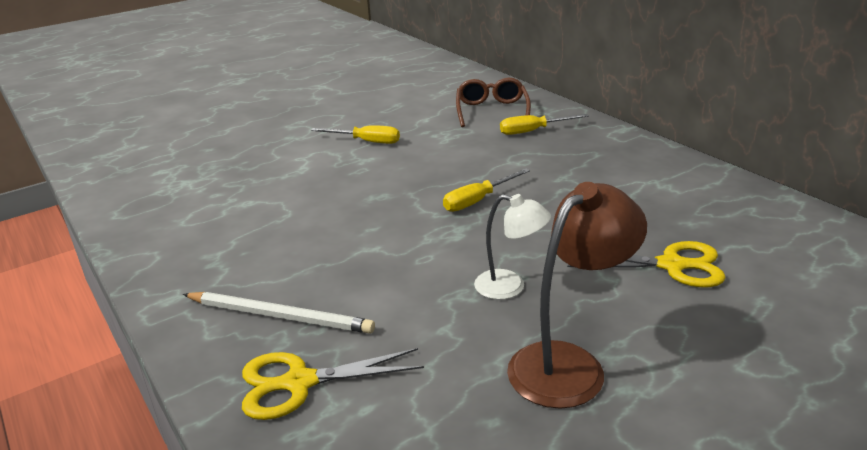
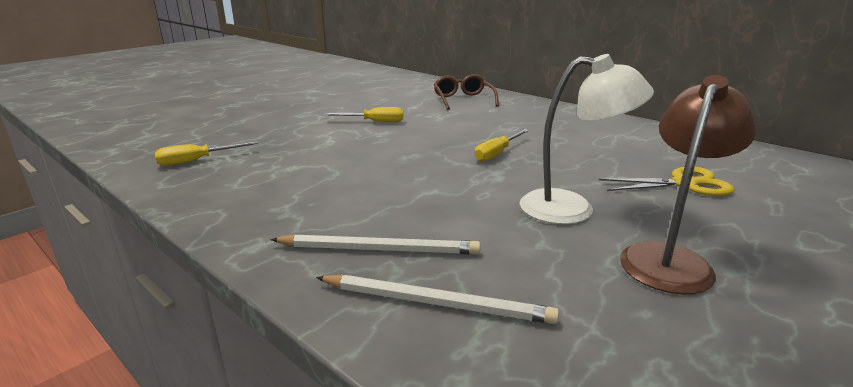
camera: 15 degrees left, 5 degrees down
yellow scissors [242,348,424,420] -> white pencil [316,275,559,324]
white lamp [474,194,551,300] -> white lamp [520,54,654,224], size x1.62
yellow screwdriver [500,114,589,135] -> yellow screwdriver moved to [155,141,258,166]

